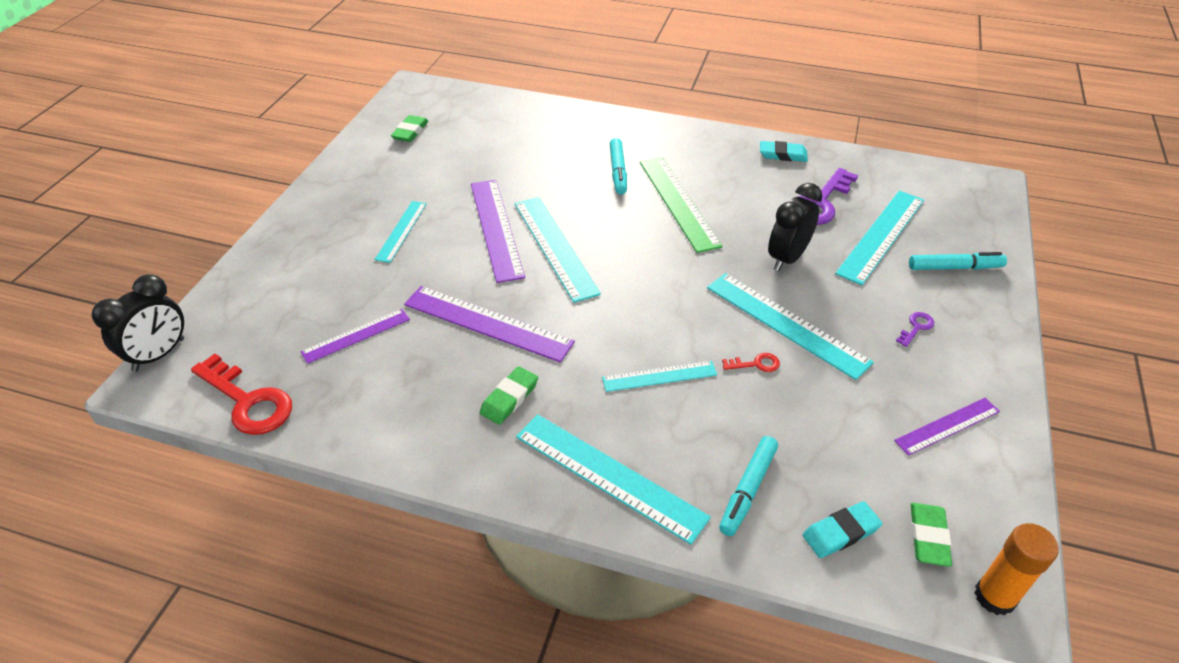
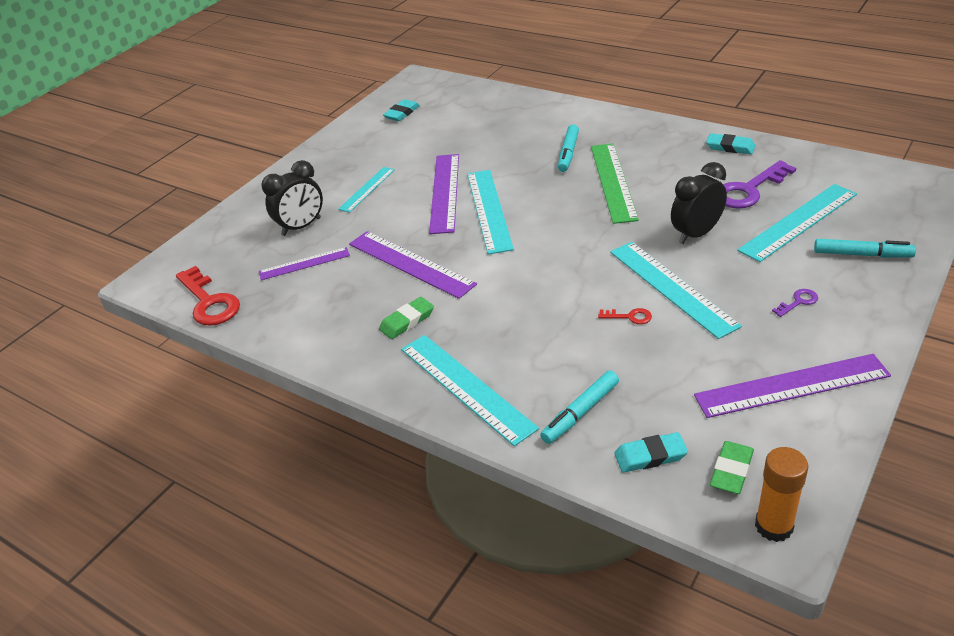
camera: 20 degrees right, 5 degrees down
black clock [92,274,184,372] -> black clock moved to [261,160,323,236]
green eraser [391,115,429,142] -> turquoise eraser [383,99,420,121]
turquoise ruler [602,361,717,392] -> none
purple ruler [894,398,1000,456] -> purple ruler [694,354,891,418], size x1.68

